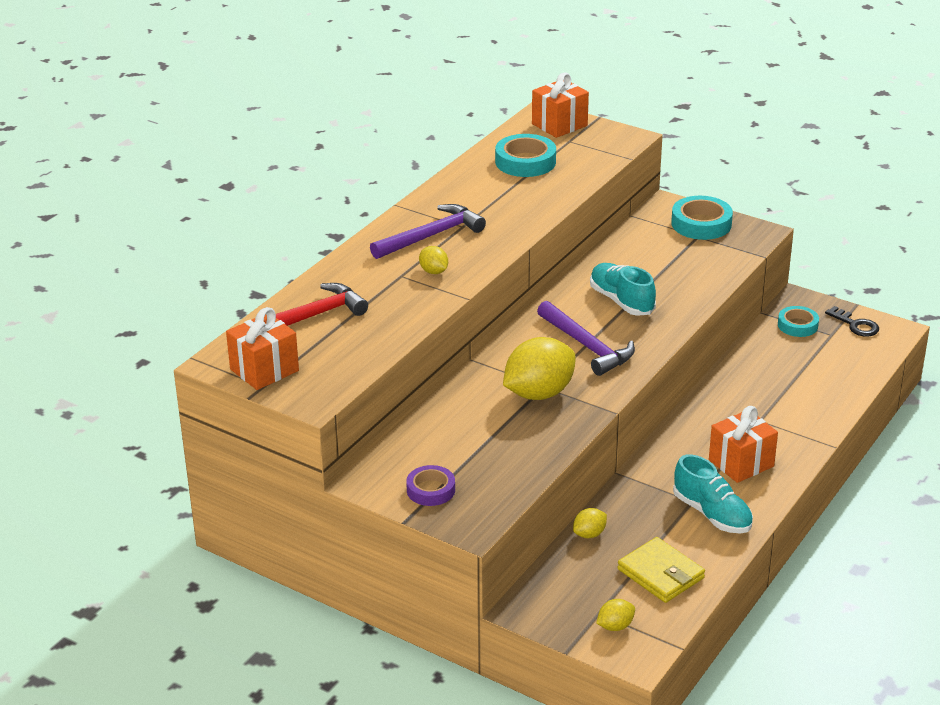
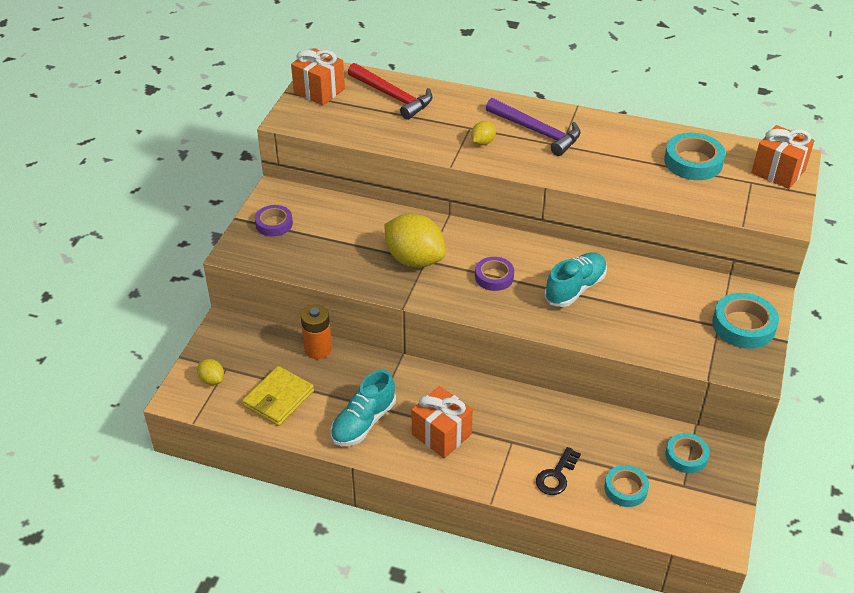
camera: 75 degrees right, 10 degrees up
purple hammer [537,301,635,376] -> purple tape [475,257,514,291]
yellow lemon [573,508,607,538] -> orange battery [301,304,332,359]
black key [825,306,879,337] -> black key moved to [536,447,581,495]
none -> turquoise tape [604,465,649,507]

